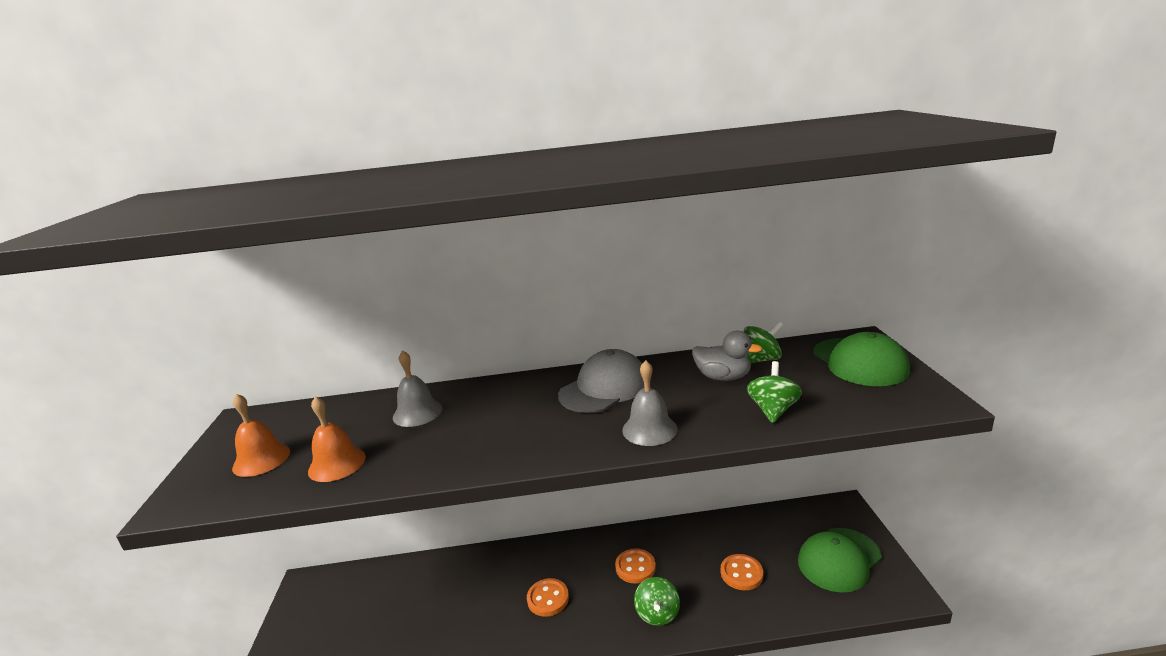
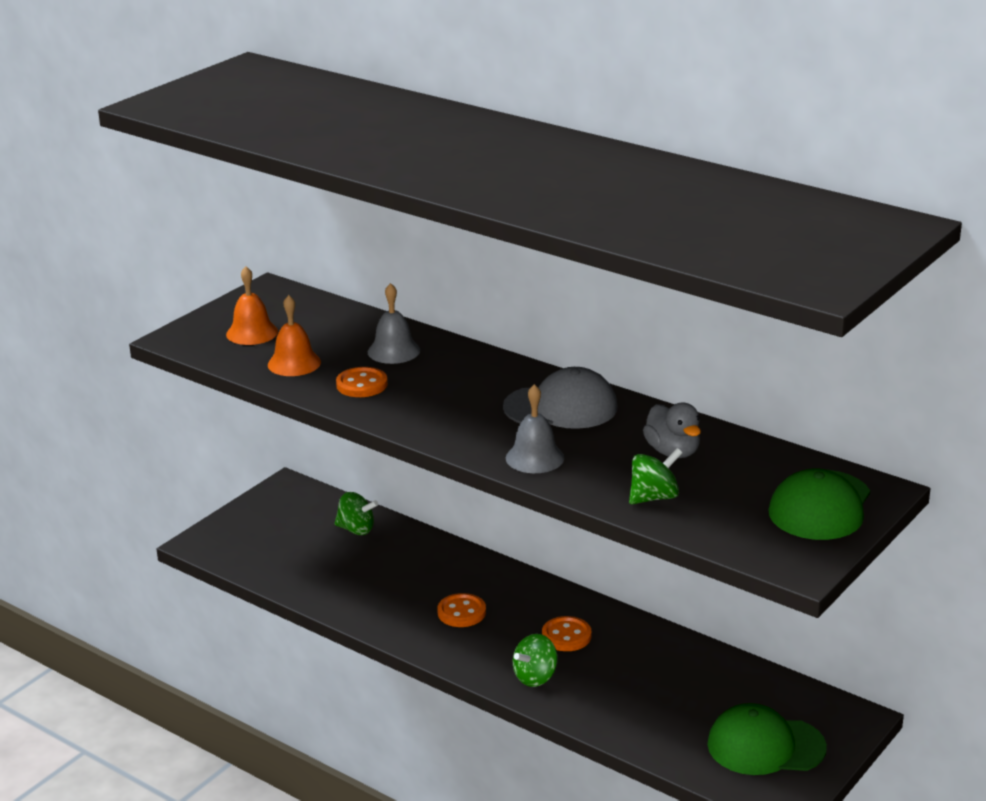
camera: 40 degrees right, 5 degrees up
orange button [721,554,763,590] -> orange button moved to [336,367,388,397]
green spinning top [743,321,783,363] -> green spinning top moved to [334,492,378,535]

